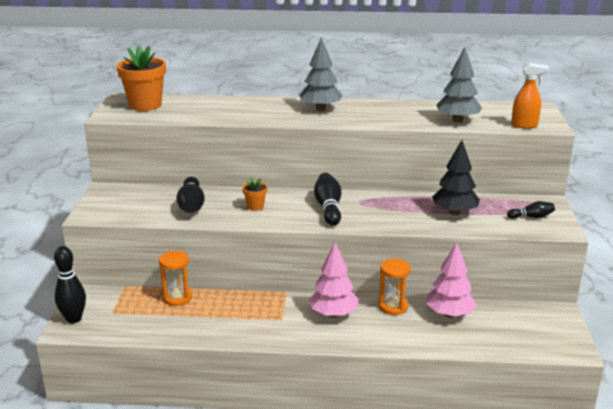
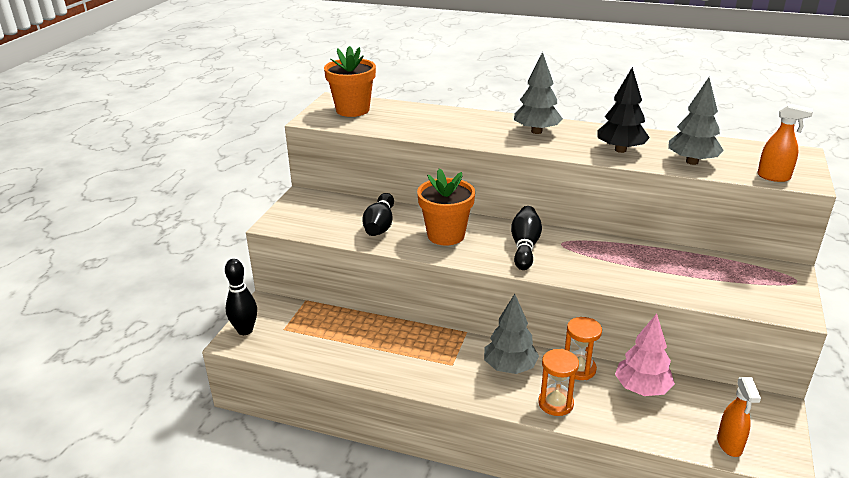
camera: 15 degrees right, 5 degrees up
orange hourglass [159,250,192,306] -> orange hourglass moved to [538,349,579,416]
orange flower pot [242,178,267,211] -> orange flower pot [417,168,475,246], size x2.09
pink tree [309,243,359,317] -> grey tree [484,294,539,374]
black tree [432,140,480,215] -> black tree moved to [597,67,650,153]
black bowling pin [507,201,555,219] -> none
none -> orange spray bottle [717,377,761,457]

